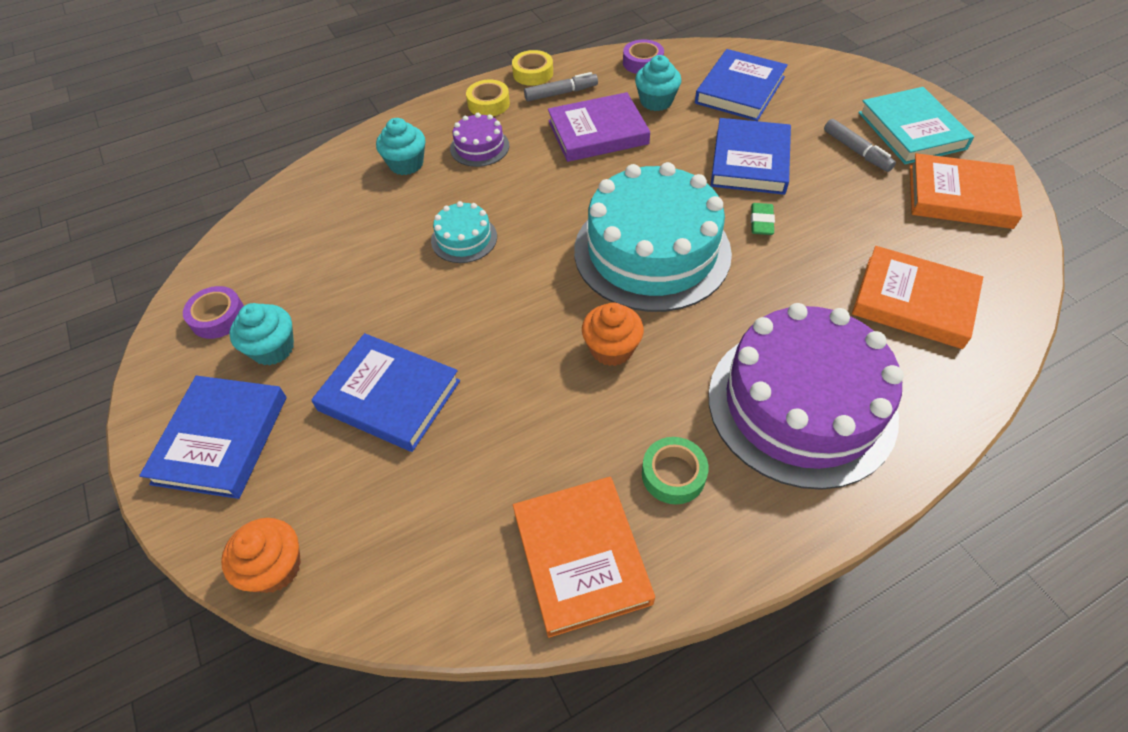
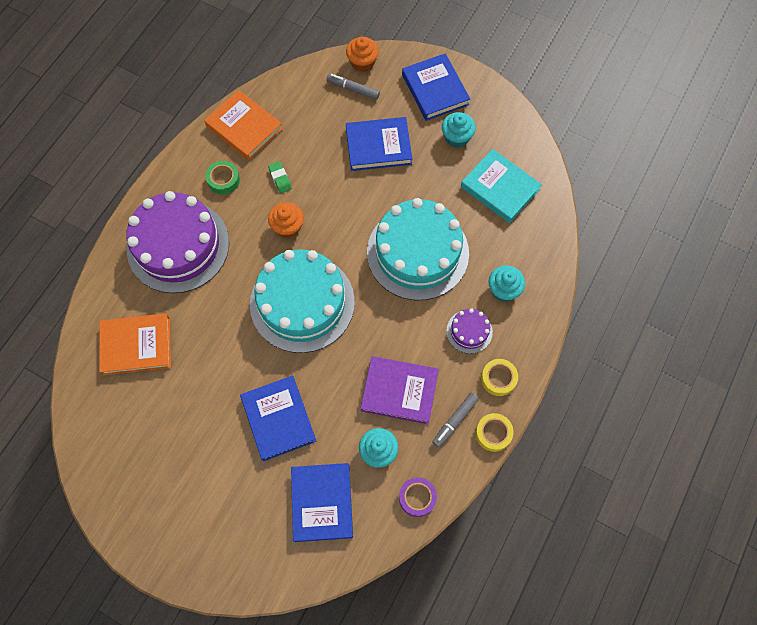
camera: 145 degrees right, 15 degrees up
purple tape [183,286,244,339] -> none
turquoise cake [431,201,497,263] -> turquoise cake [367,198,469,300], size x2.30
purple book [548,92,650,162] -> purple book turned 60 degrees clockwise [361,356,439,424]
green eraser [751,203,775,235] -> green eraser moved to [268,161,292,193]
grey marker [824,119,896,172] -> grey marker moved to [327,73,380,100]
turquoise book [858,87,974,164] -> turquoise book moved to [461,149,542,223]
orange book [910,153,1022,229] -> none

